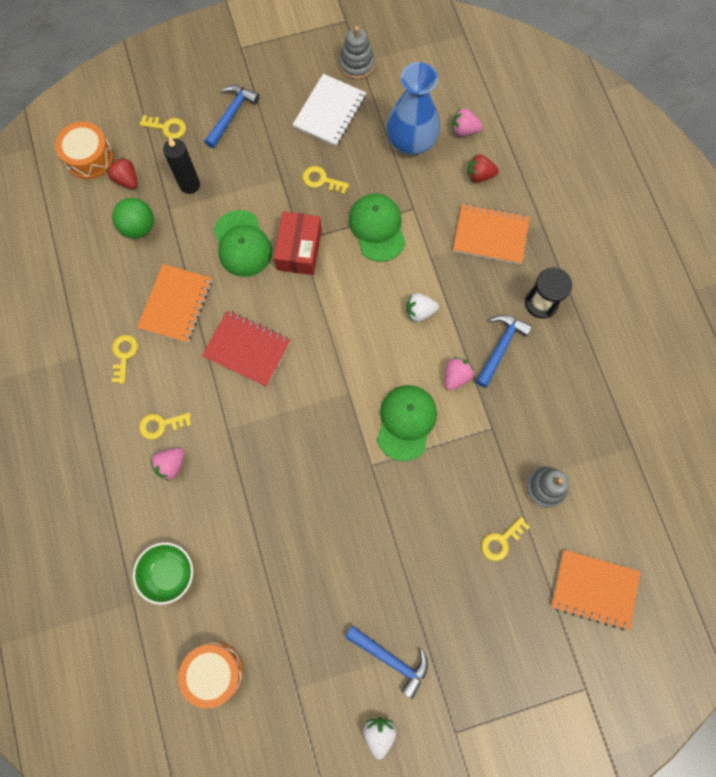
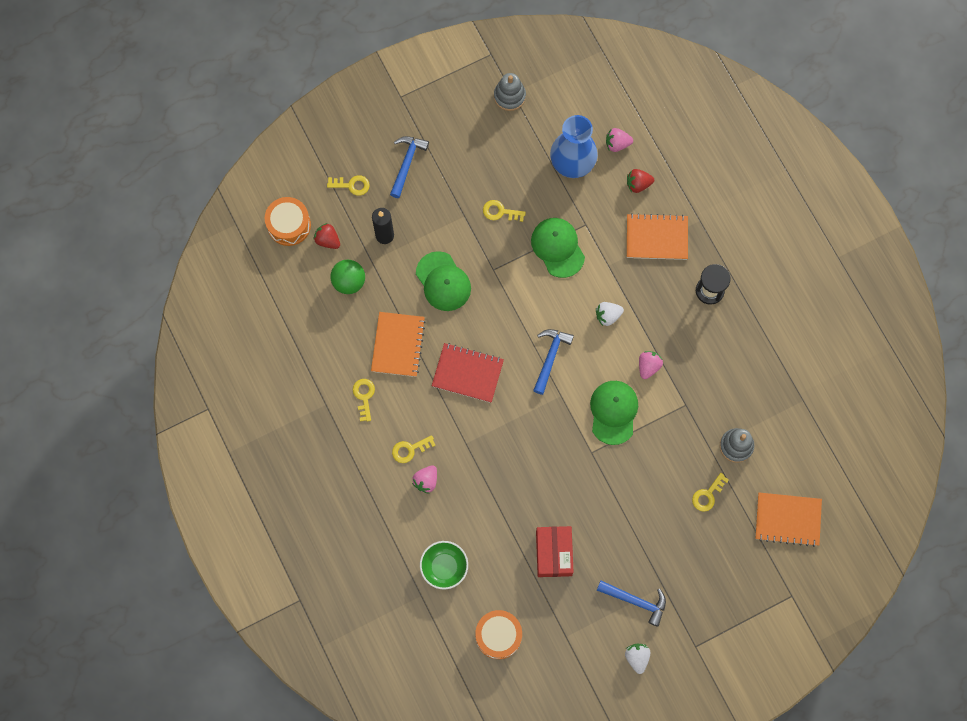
camera: 10 degrees left, 0 degrees up
red box [274,211,322,275] -> red box moved to [536,526,574,577]
white notebook [292,74,366,146] -> none
blue hammer [476,315,532,388] -> blue hammer moved to [533,329,574,395]

